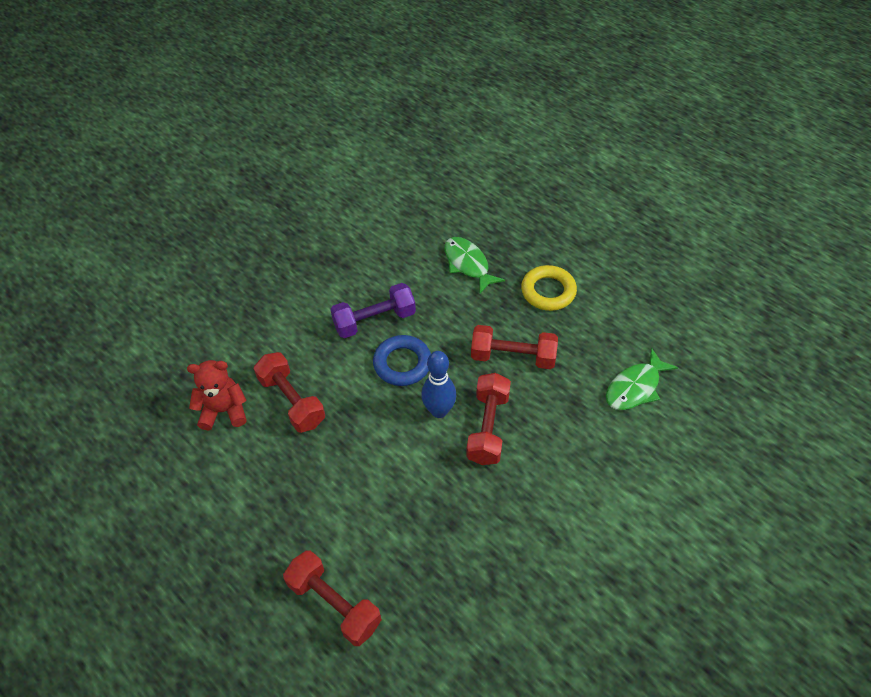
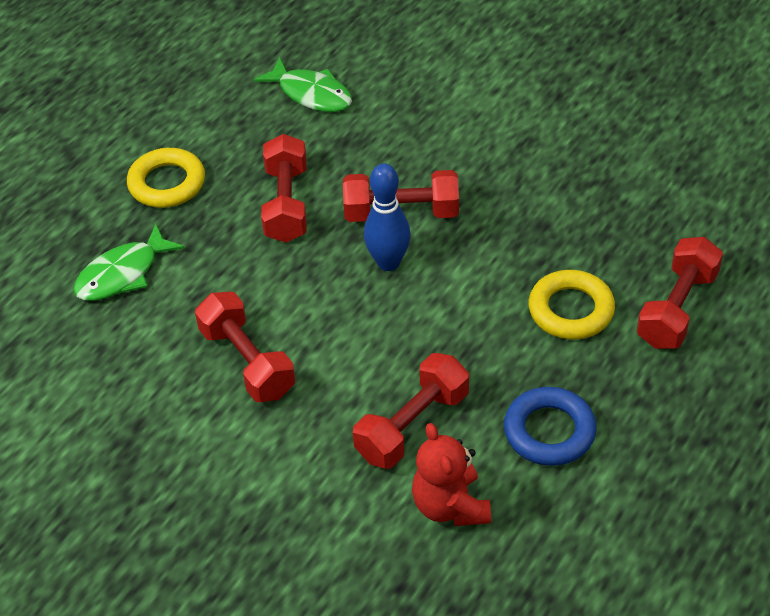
camera: 100 degrees left, 5 degrees down
purple dumbbell [330,283,416,338] -> red dumbbell [195,292,295,402]
blue ring [373,335,431,386] -> blue ring moved to [504,387,597,466]
none -> yellow ring [529,270,615,340]

